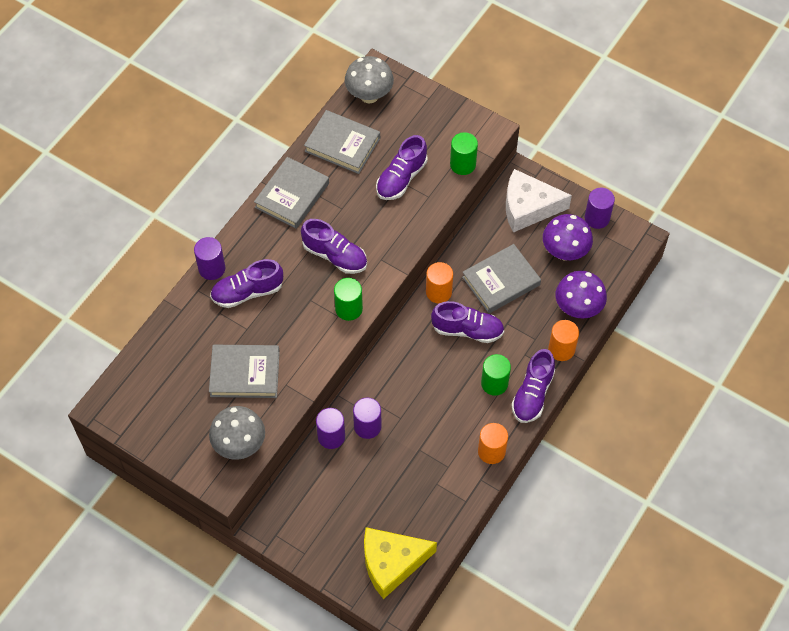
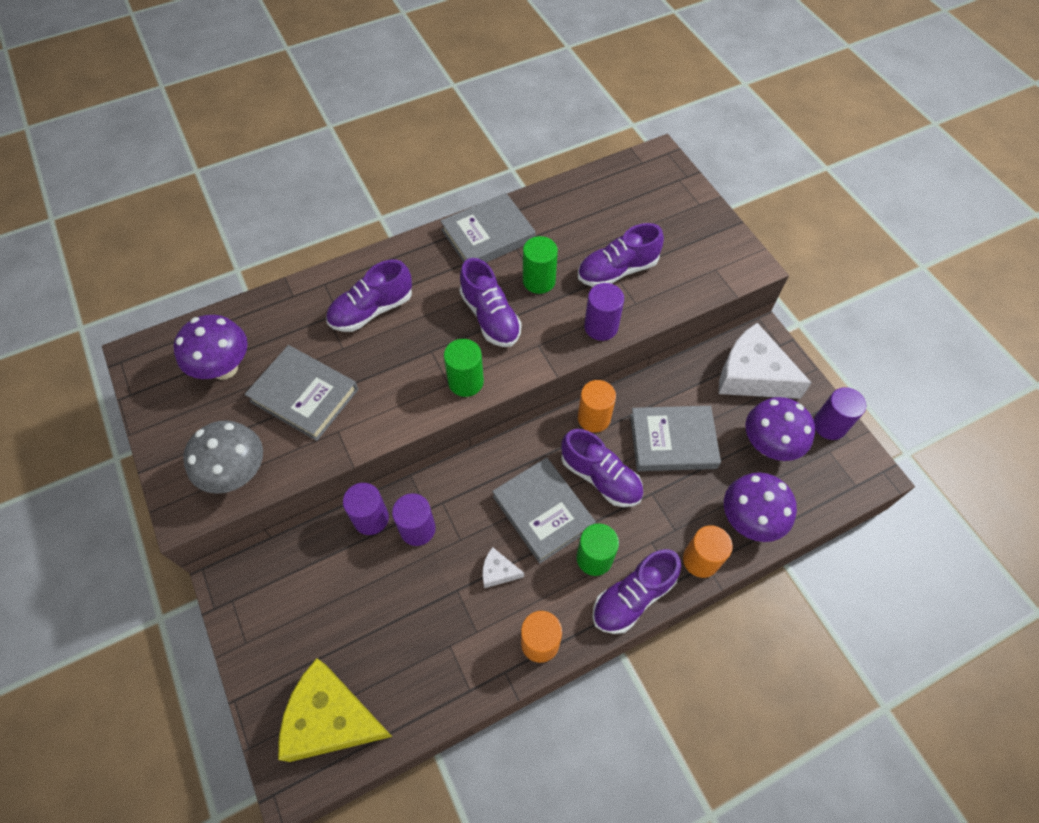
camera: 30 degrees right, 0 degrees up
purple cylinder [194,237,225,280] -> purple cylinder moved to [584,283,624,341]
purple shoe [210,259,283,308] -> purple shoe turned 45 degrees counterclockwise [326,259,412,332]
grey book [304,110,380,174] -> grey book moved to [492,457,596,563]
grey mushroom [345,56,394,103] -> none
green cylinder [450,132,478,175] -> green cylinder moved to [523,236,558,294]
none -> purple mushroom [174,315,247,380]
none -> white cheese [482,547,524,588]

